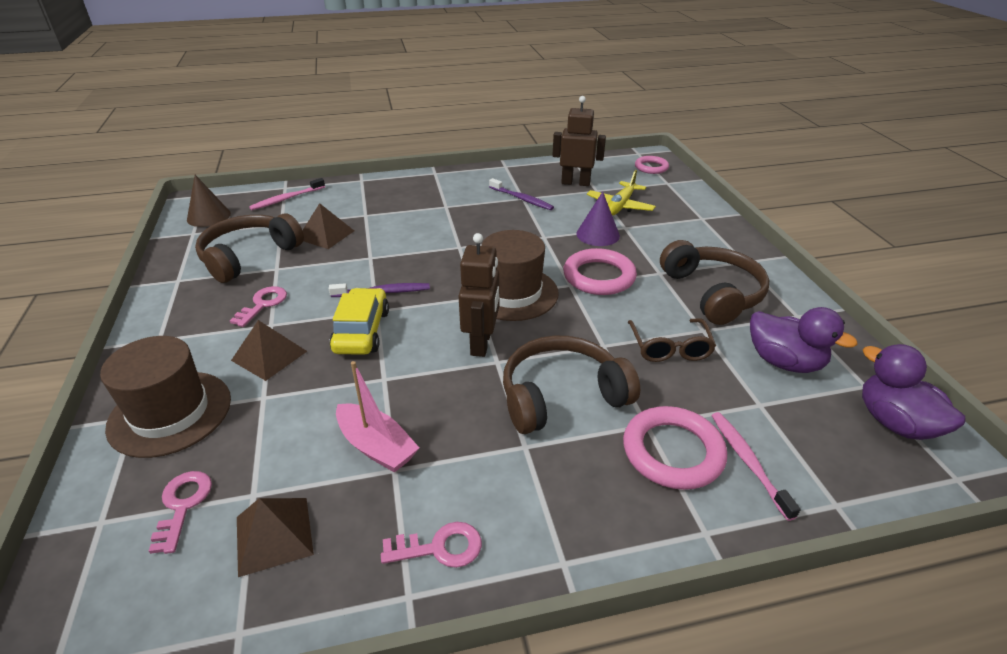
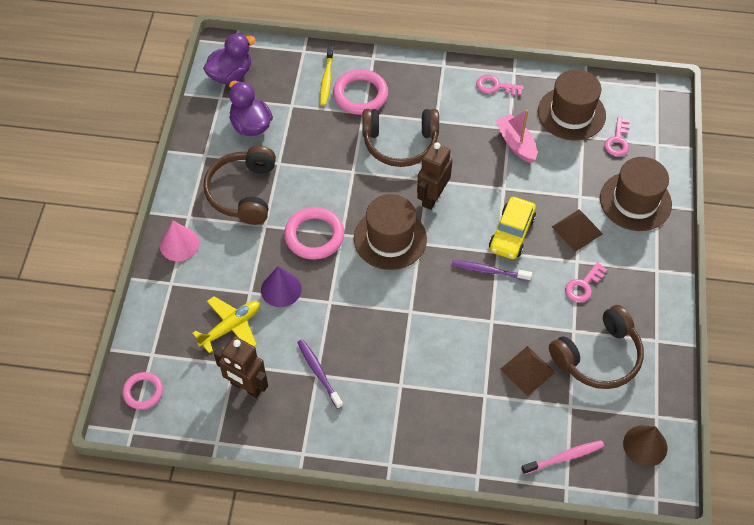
camera: 160 degrees left, 20 degrees up
brown pyramid [237,498,314,577] -> brown hat [538,69,606,141]
brown glasses [628,318,716,362] -> none
pink toothbrush [711,412,801,521] -> yellow toothbrush [320,46,334,106]
purple duck [862,344,966,440] -> purple duck turned 120 degrees counterclockwise [203,33,256,84]
none -> pink cone [160,221,199,261]

